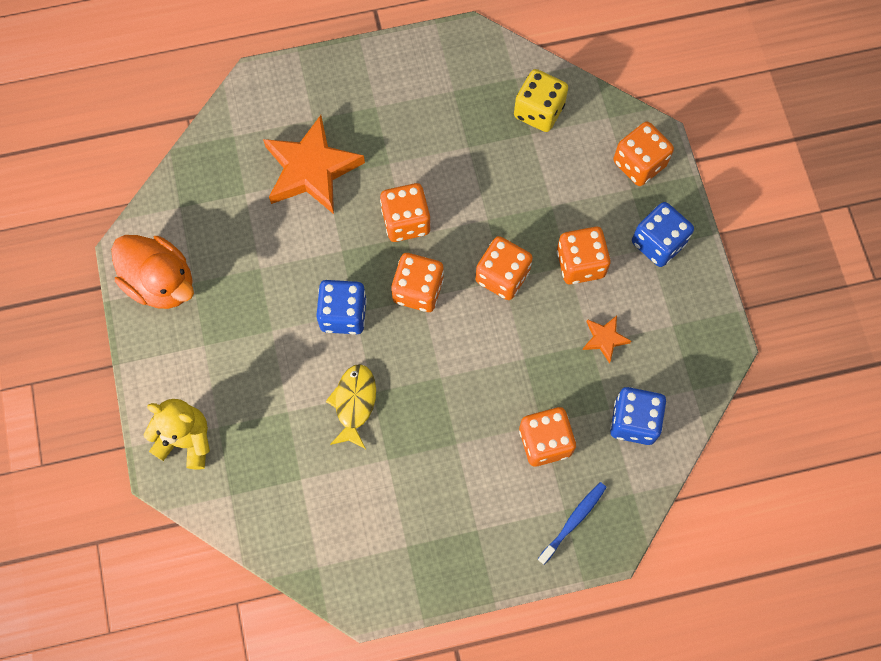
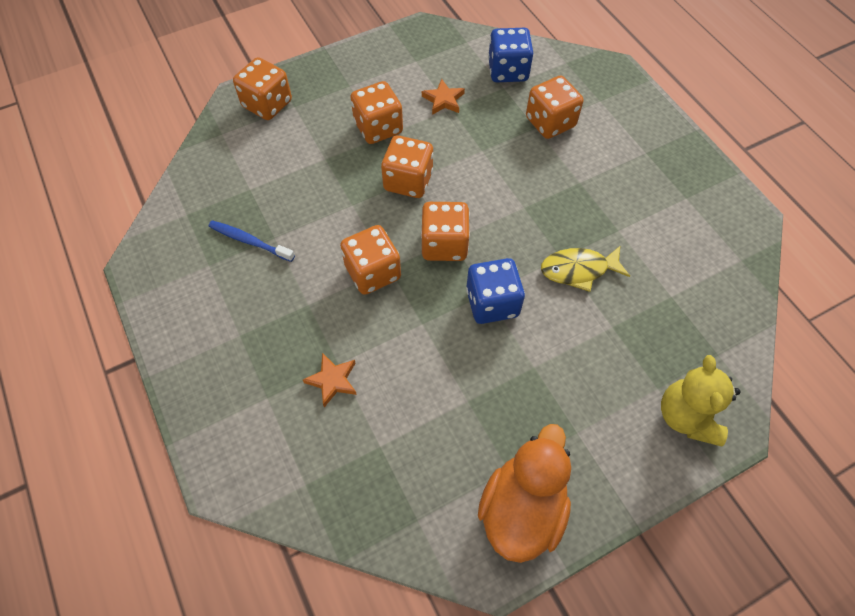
camera: 105 degrees left, 10 degrees down
orange star [263,115,365,214] -> orange star [303,353,357,407], size x0.45
yellow dice [514,69,568,132] -> none
blue toothbrush [538,482,607,564] -> blue toothbrush moved to [209,220,295,262]
blue dice [632,202,694,267] -> none

